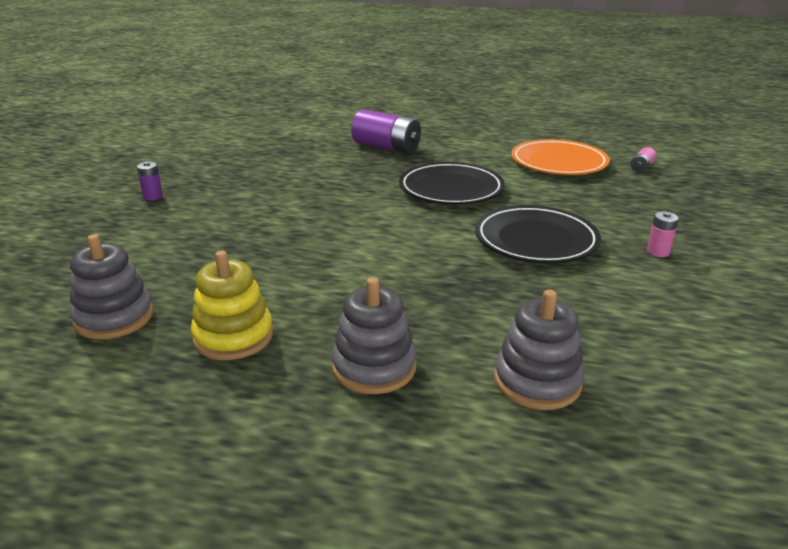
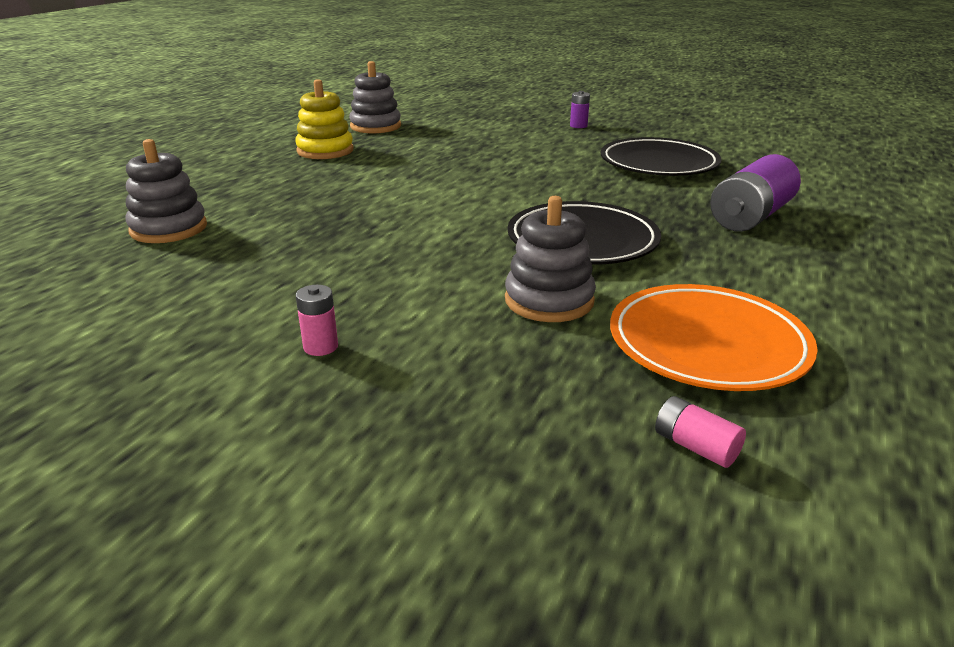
camera: 100 degrees right, 0 degrees up
grey stacking toy [332,277,417,394] -> grey stacking toy moved to [505,196,596,322]
black plate [475,205,601,263] -> black plate moved to [601,137,721,176]

